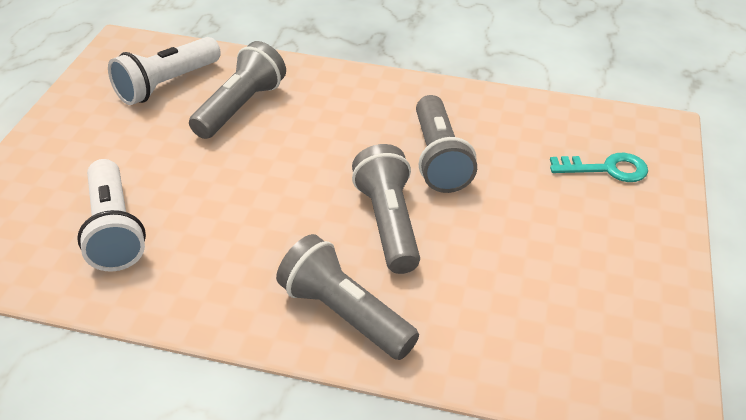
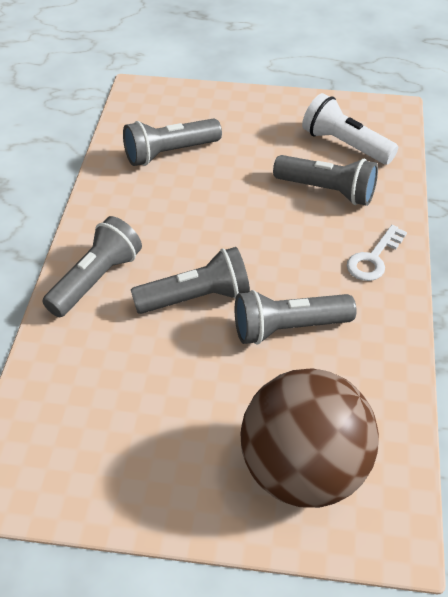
camera: 85 degrees right, 5 degrees up
white flashlight [77,159,146,272] -> grey flashlight [123,118,222,166]
turquoise key [550,153,648,182] -> brown ball [241,368,379,508]
none -> white key [347,225,407,281]

